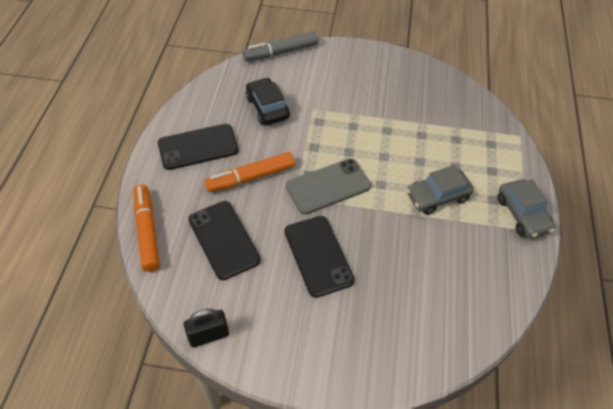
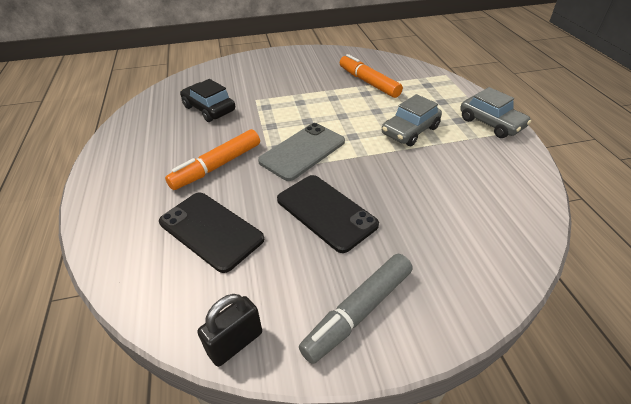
camera: 20 degrees left, 10 degrees down
orange marker [134,184,160,272] -> orange marker moved to [340,54,403,98]
black phone [158,124,239,170] -> none
grey marker [243,31,318,61] -> grey marker moved to [299,254,412,364]

